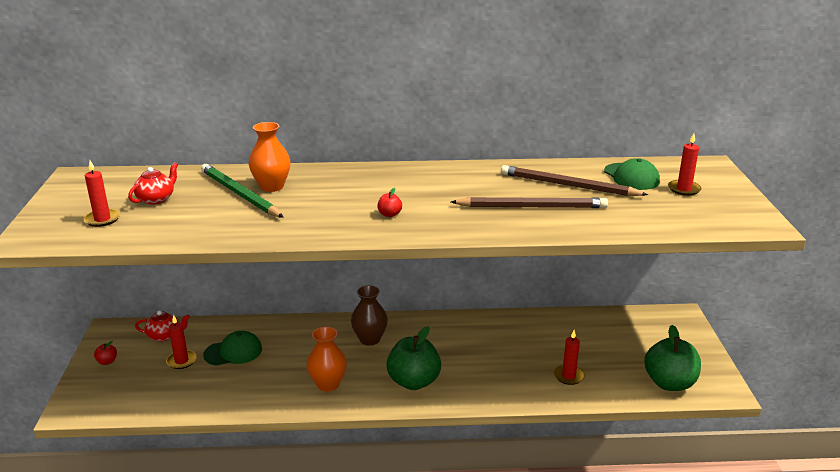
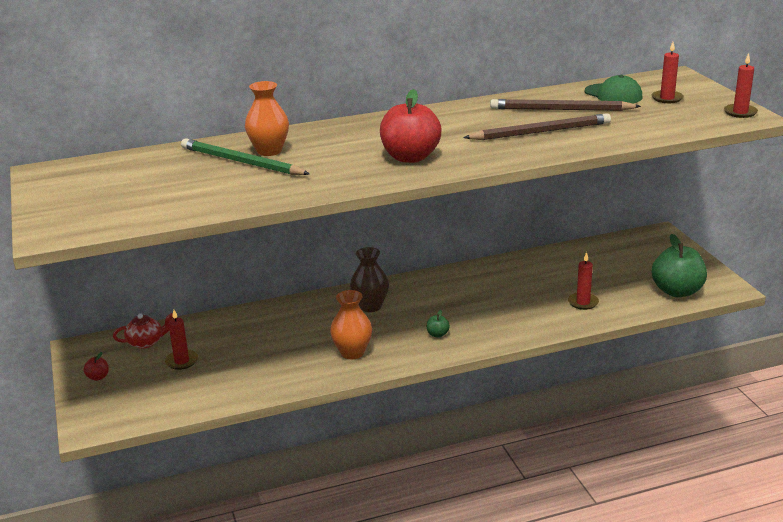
camera: 15 degrees left, 0 degrees up
red candle [84,160,120,227] -> red candle moved to [724,53,758,118]
red teapot [128,162,178,205] -> none
green cap [203,331,262,366] -> none
red apple [377,188,402,217] -> red apple [380,89,441,163], size x2.42
green apple [386,326,441,390] -> green apple [427,310,450,338], size x0.41

